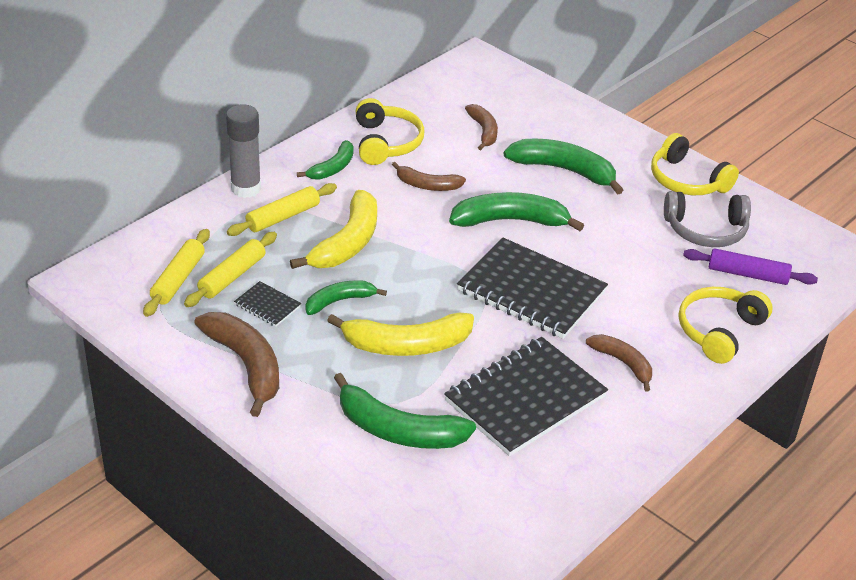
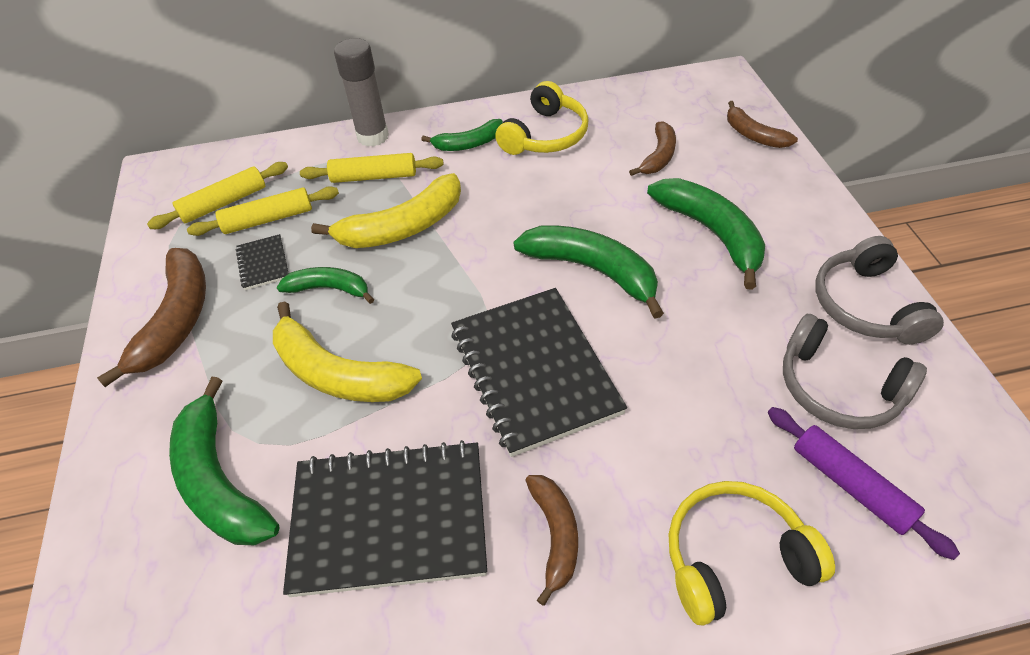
camera: 40 degrees right, 10 degrees up
brown banana [392,162,466,191] -> brown banana moved to [727,101,798,148]
yellow headphones [651,133,739,195] -> grey headphones [815,236,944,345]

